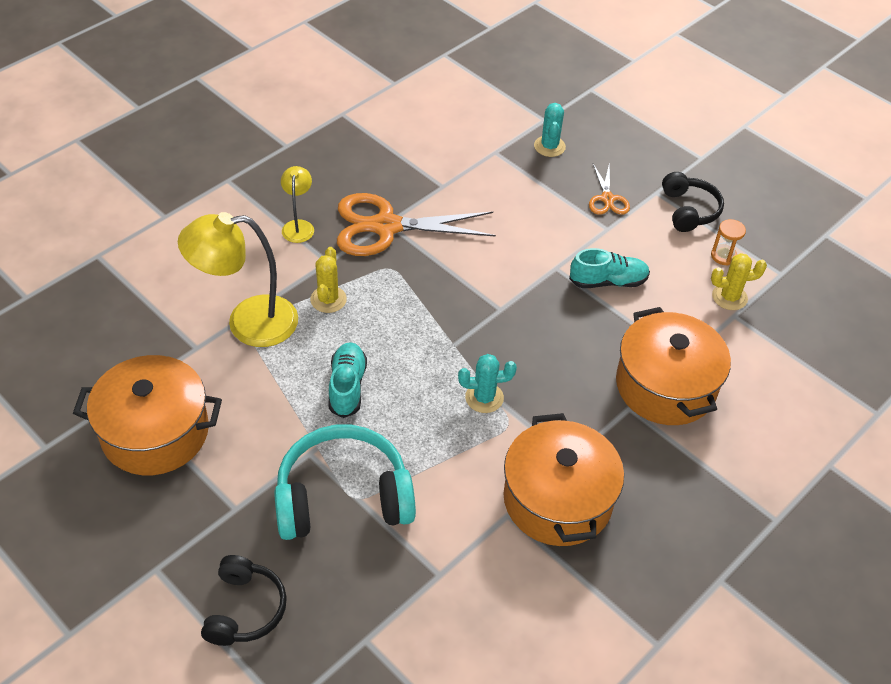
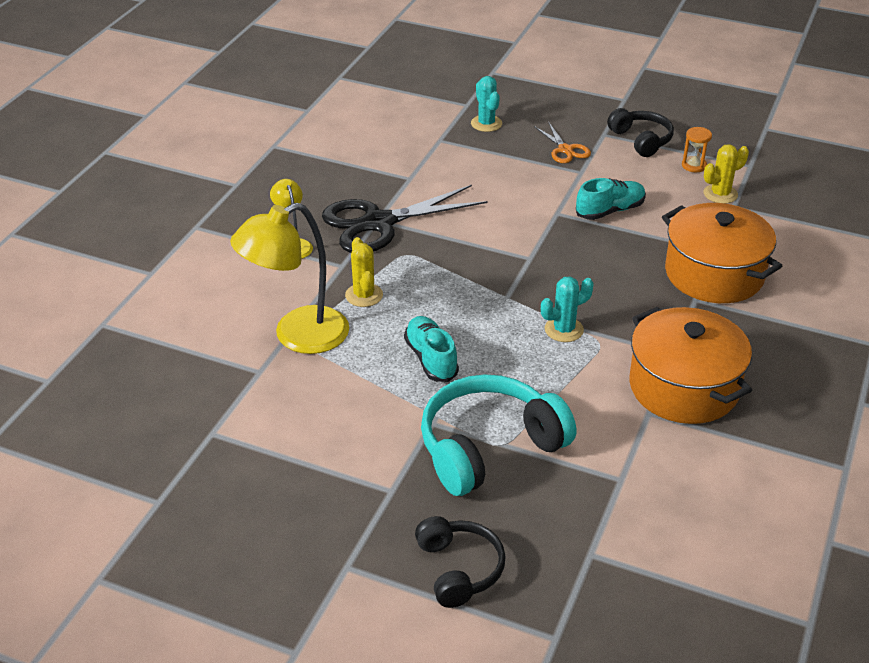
camera: 20 degrees left, 10 degrees down
orange pot [73,355,222,475] -> none
orange scissors [337,193,496,256] -> black scissors [322,185,488,253]

